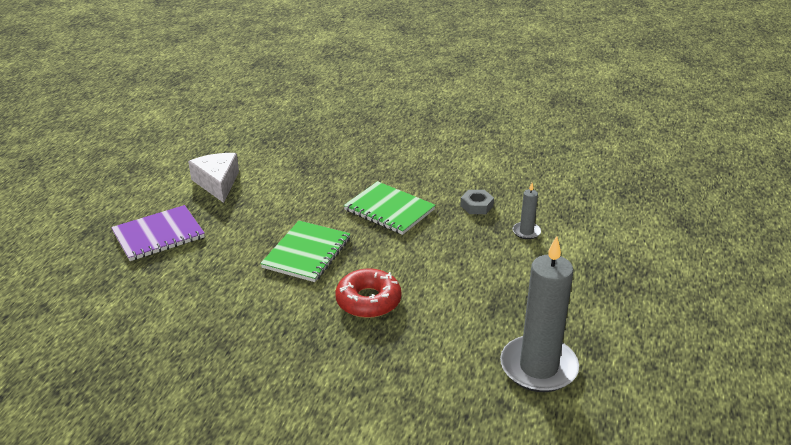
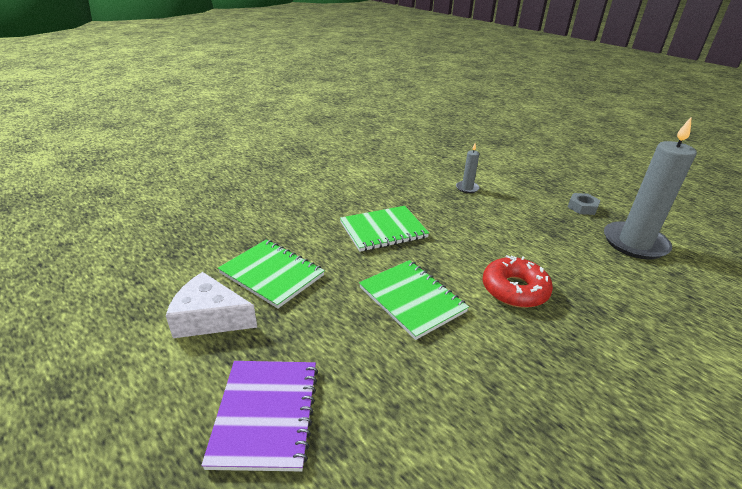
camera: 60 degrees left, 0 degrees up
grey nut [460,190,494,214] -> grey nut moved to [568,193,601,215]
none -> green notebook [218,240,325,309]

